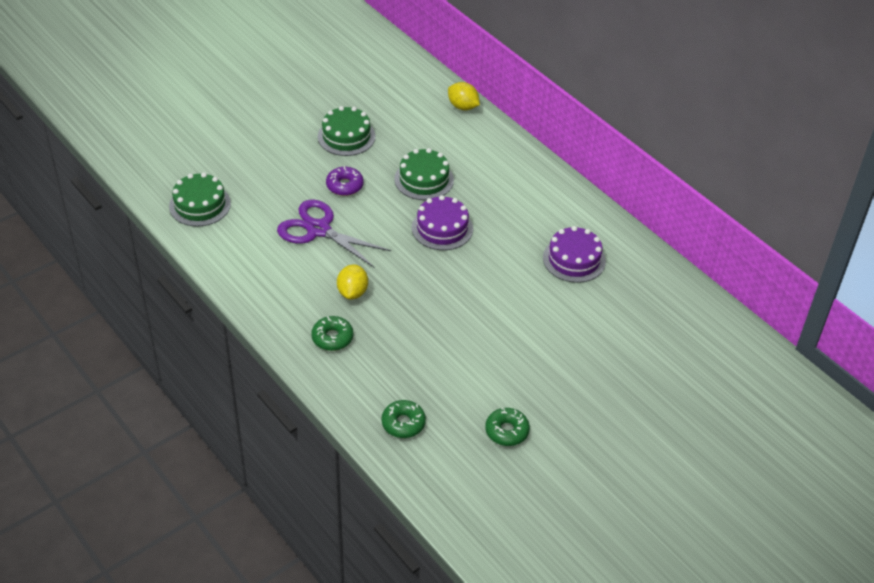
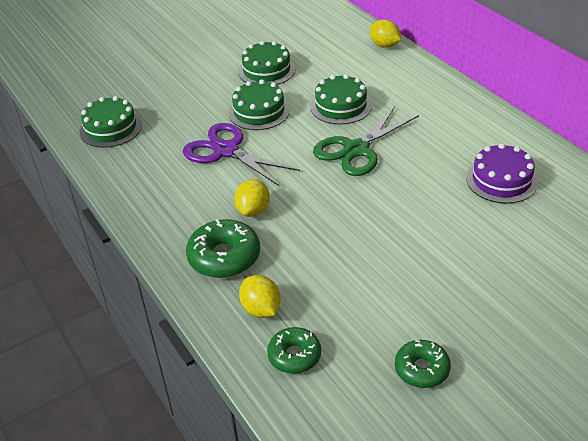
camera: 10 degrees right, 5 degrees down
green donut [311,316,353,351] -> green donut [186,219,260,278], size x1.55
purple donut [326,166,364,196] -> green cake [229,80,290,130]
purple cake [412,195,473,250] -> green scissors [313,106,419,176]
none -> yellow lemon [239,275,281,318]

